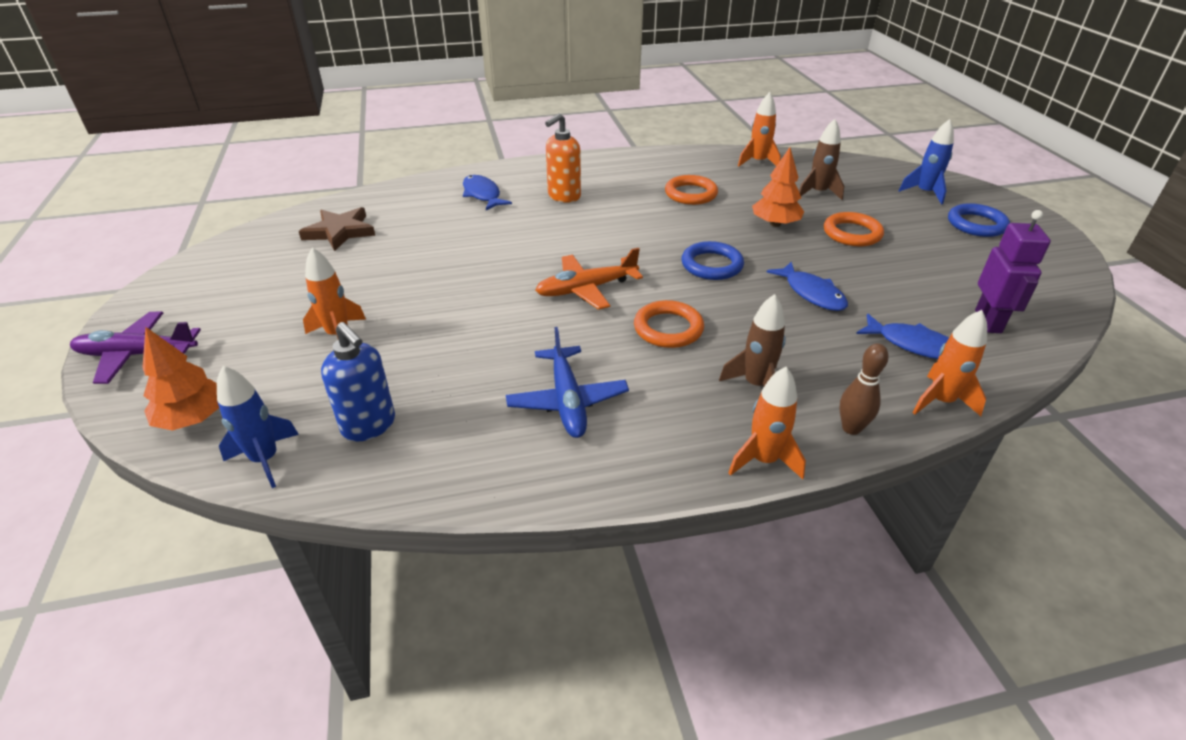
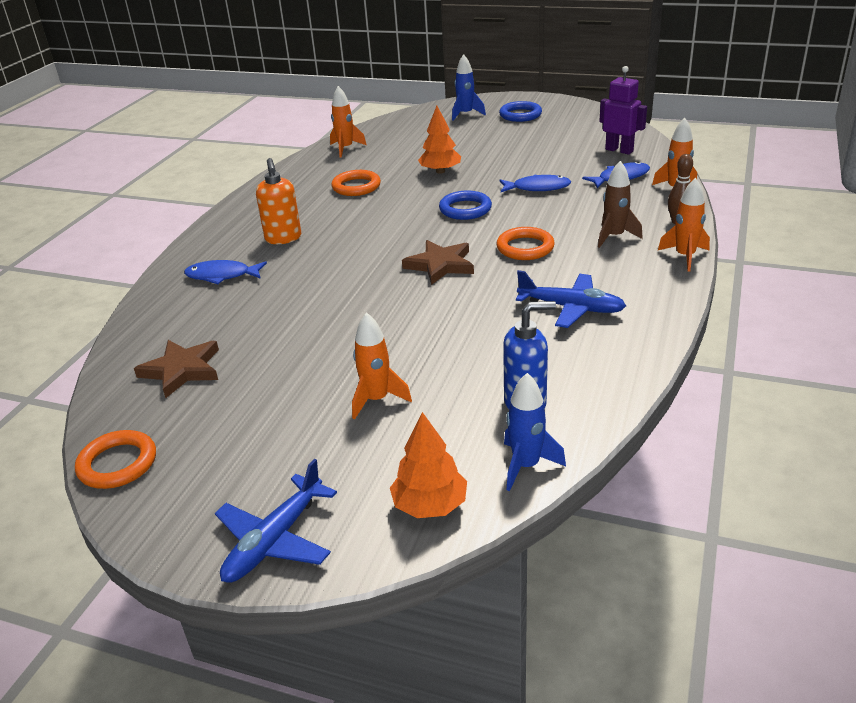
camera: 55 degrees left, 5 degrees down
purple plane [70,312,201,384] -> blue plane [215,459,337,583]
orange plane [535,248,643,310] -> brown star [402,240,474,285]
brown rocket [799,119,844,200] -> none
orange ring [824,212,884,246] -> orange ring moved to [75,430,156,489]

